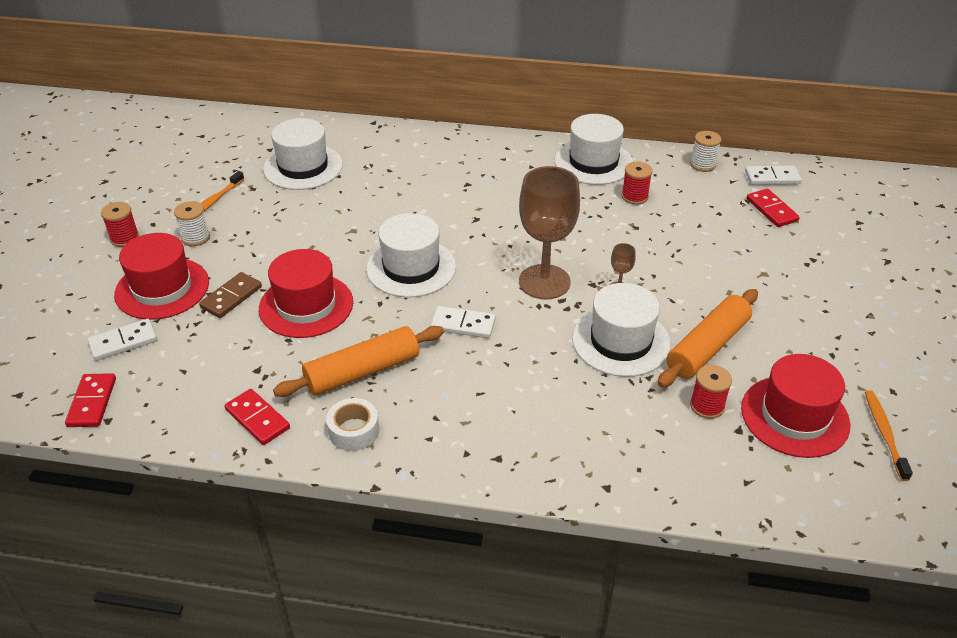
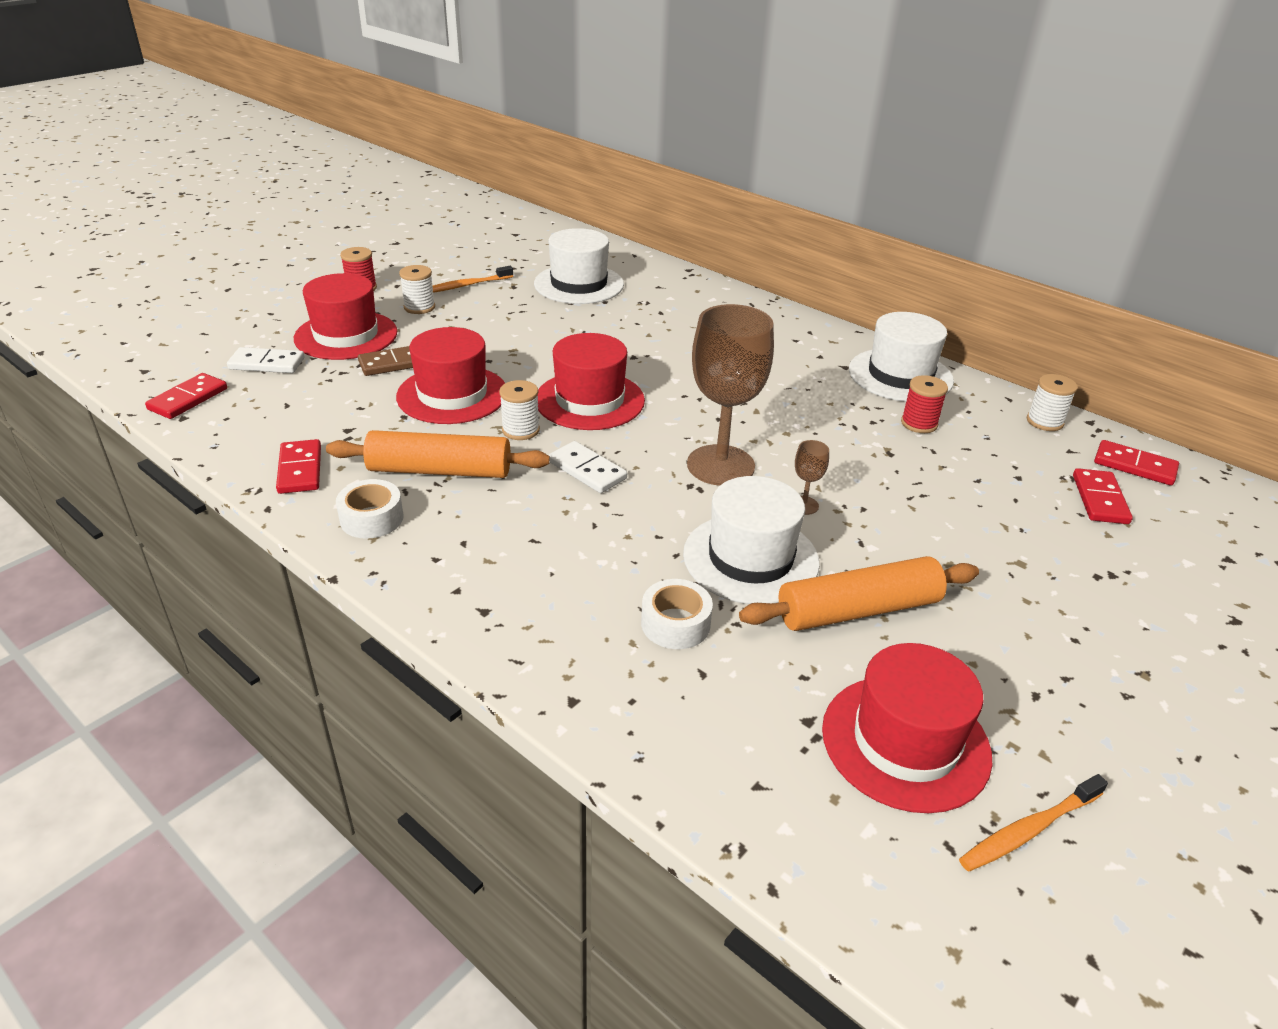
camera: 30 degrees right, 5 degrees down
white hat [366,213,456,297] -> red hat [538,333,645,430]
red spool [690,365,732,419] -> none
white domino [745,166,802,185] -> red domino [1094,440,1179,485]
orange toothbrush [865,390,913,481] -> orange toothbrush turned 150 degrees counterclockwise [959,774,1108,872]
none -> white spool [499,380,540,440]
none -> white tape [641,579,713,649]

